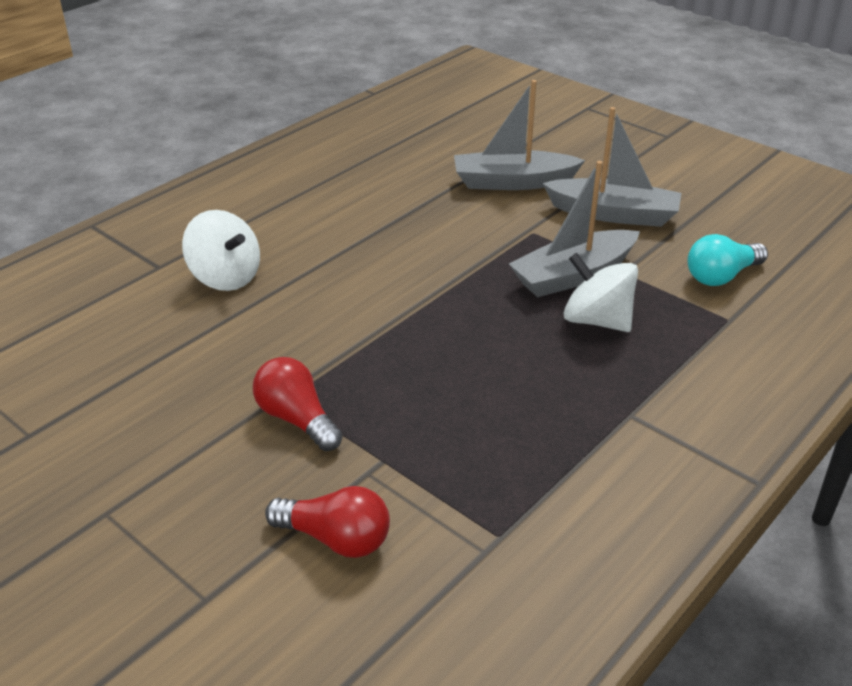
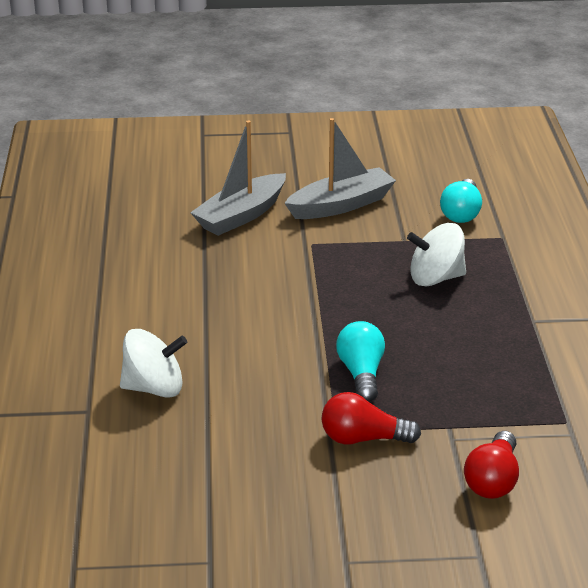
camera: 45 degrees left, 5 degrees down
red light bulb [265,486,390,558] -> red light bulb turned 135 degrees clockwise [464,431,519,499]
grey boat [509,161,640,297] -> none
none -> turquoise light bulb [336,321,385,402]

